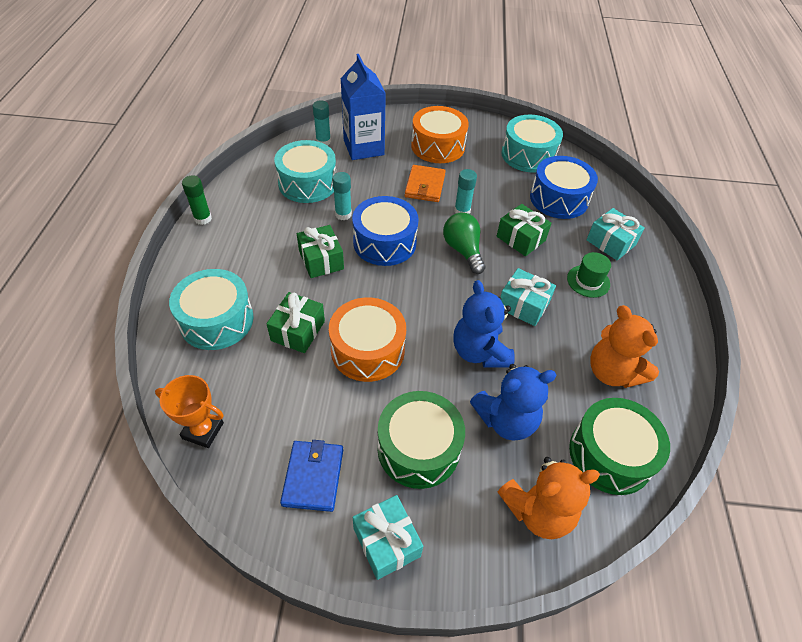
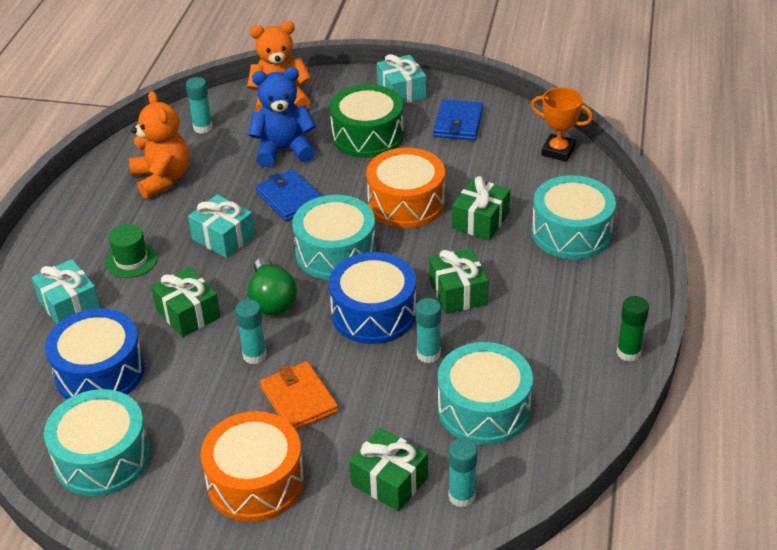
camera: 170 degrees left, 10 degrees down
blue carton [341,54,386,160] -> green gift [349,428,428,511]
orange wallet [405,165,446,202] -> orange wallet turned 45 degrees counterclockwise [260,361,338,430]
blue teddy bear [453,280,515,367] -> blue wallet [255,169,322,221]
green drum [569,398,670,495] -> turquoise glue stick [186,77,213,134]
none -> turquoise drum [292,195,376,280]

